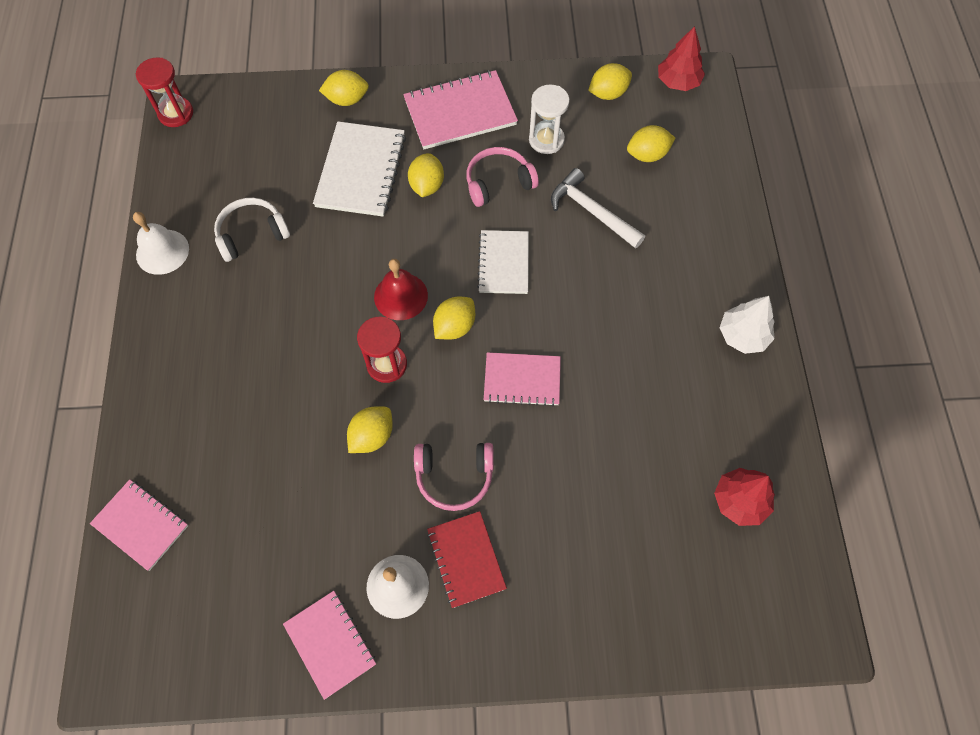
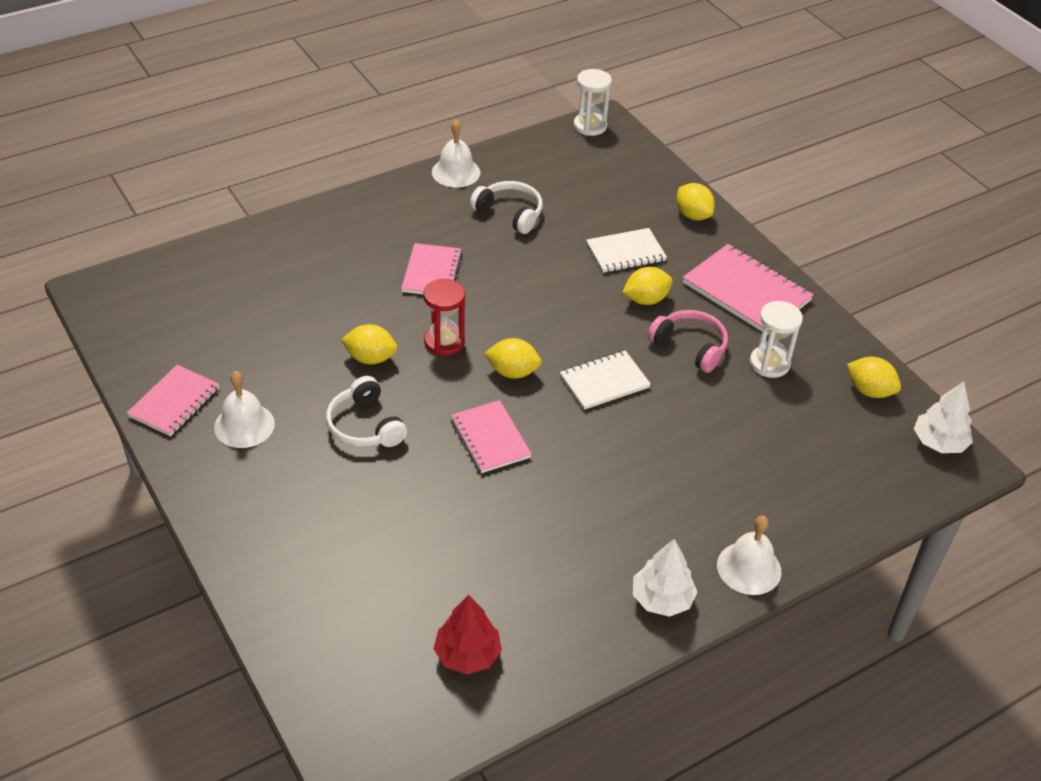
camera: 60 degrees right, 20 degrees down
pink notebook [90,479,188,571] -> pink notebook moved to [401,243,462,294]
red hourglass [136,57,193,127] -> white hourglass [574,69,612,136]
white notebook [313,121,406,217] -> white notebook [586,228,667,273], size x0.65
red bell [374,259,428,320] -> none
pink headphones [414,443,494,511] -> white headphones [326,376,407,447]
red notebook [427,511,507,608] -> none
white hammer [551,168,645,248] -> none
yellow lemon [627,125,675,162] -> none
red tree [658,26,705,91] -> white tree [914,381,973,453]
none -> white bell [717,516,781,595]

